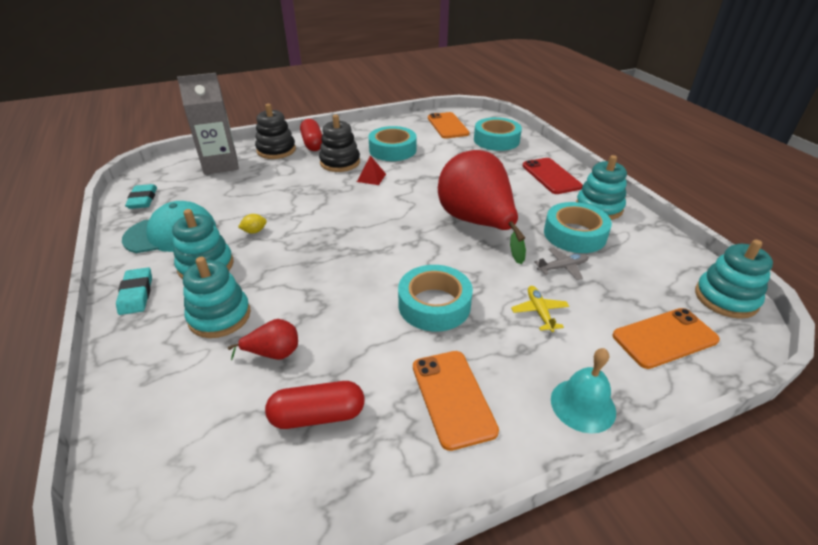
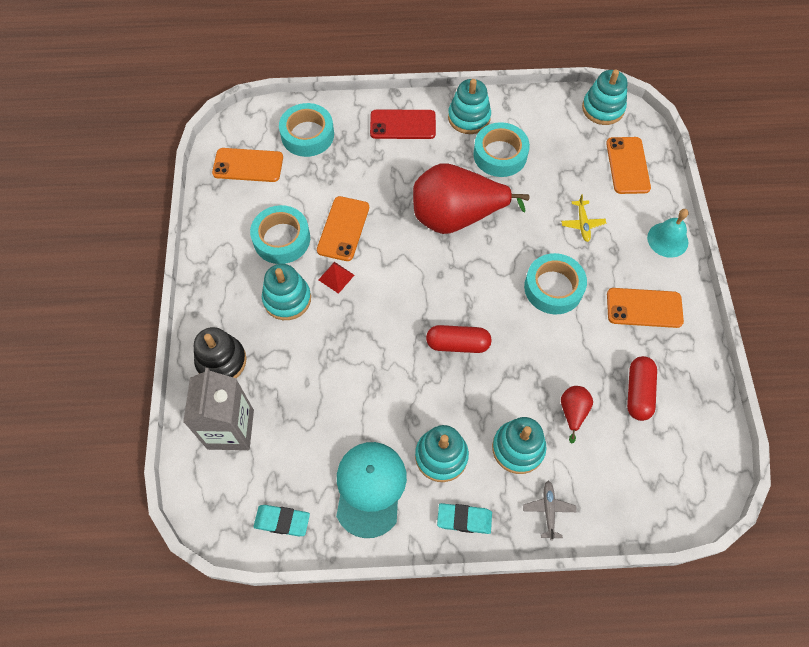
camera: 70 degrees left, 25 degrees up
yellow lemon [238,214,267,233] -> none
red capsule [300,119,322,151] -> red capsule moved to [426,325,492,353]
black stacking toy [319,115,360,172] -> turquoise stacking toy [262,264,311,320]
yellow plane [511,286,569,332] -> yellow plane turned 105 degrees counterclockwise [561,194,606,242]
grey plane [534,247,589,280] -> grey plane moved to [523,481,576,541]
none -> orange phone [317,196,369,261]

